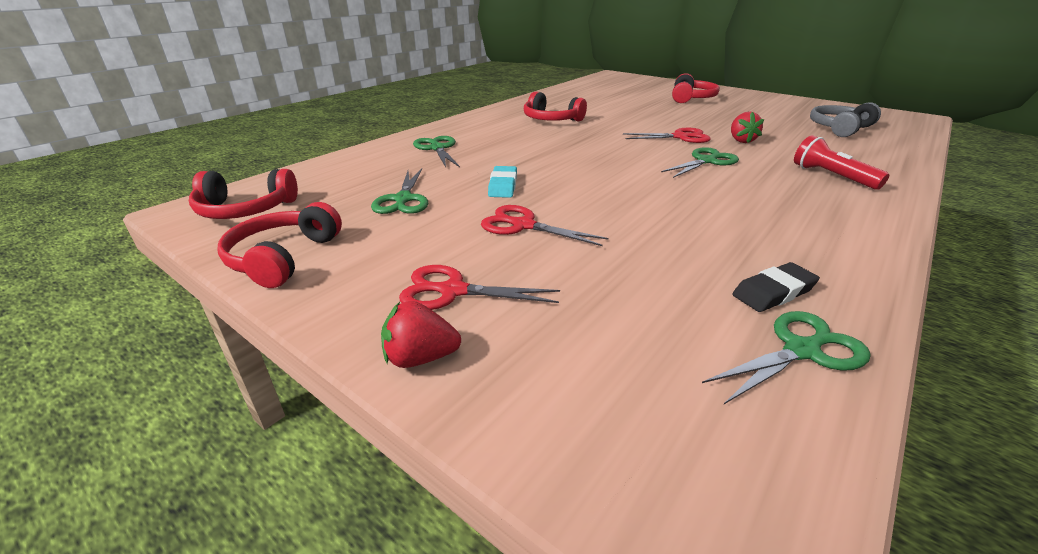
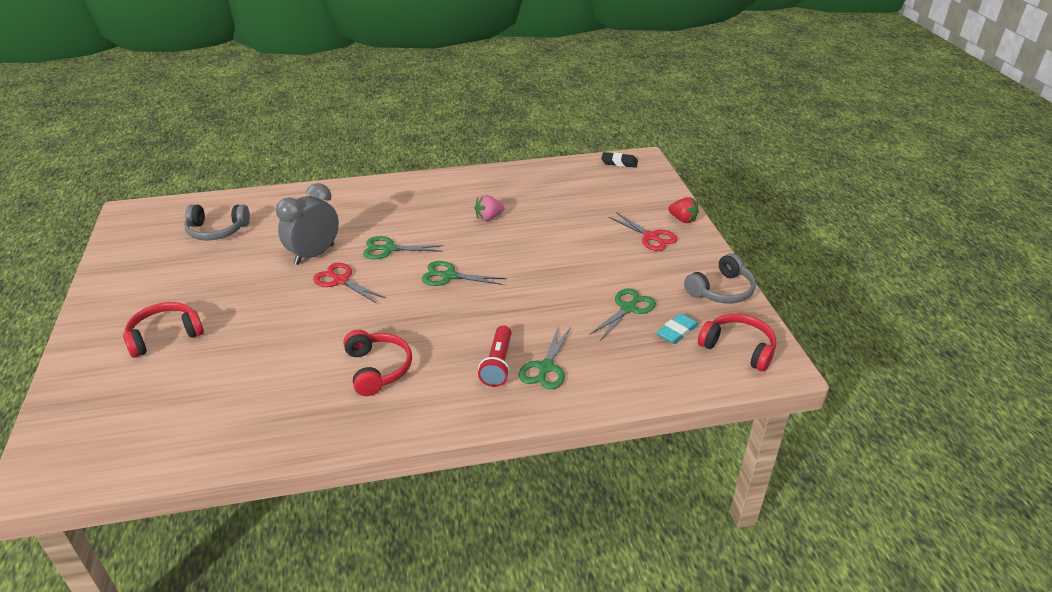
camera: 140 degrees left, 5 degrees up
red headphones [217,202,342,288] -> grey headphones [684,253,756,303]
red scissors [481,205,609,246] -> none
turquoise eraser [488,166,517,198] -> turquoise eraser moved to [656,313,699,344]
green scissors [702,311,871,404] -> green scissors moved to [422,261,506,286]
red strawberry [731,112,764,143] -> grey clock [276,183,339,265]
black eraser [732,262,820,312] -> black eraser moved to [601,152,638,168]
red flashlight [794,135,889,190] -> red flashlight moved to [478,325,512,387]
none -> pink strawberry [475,195,505,221]

